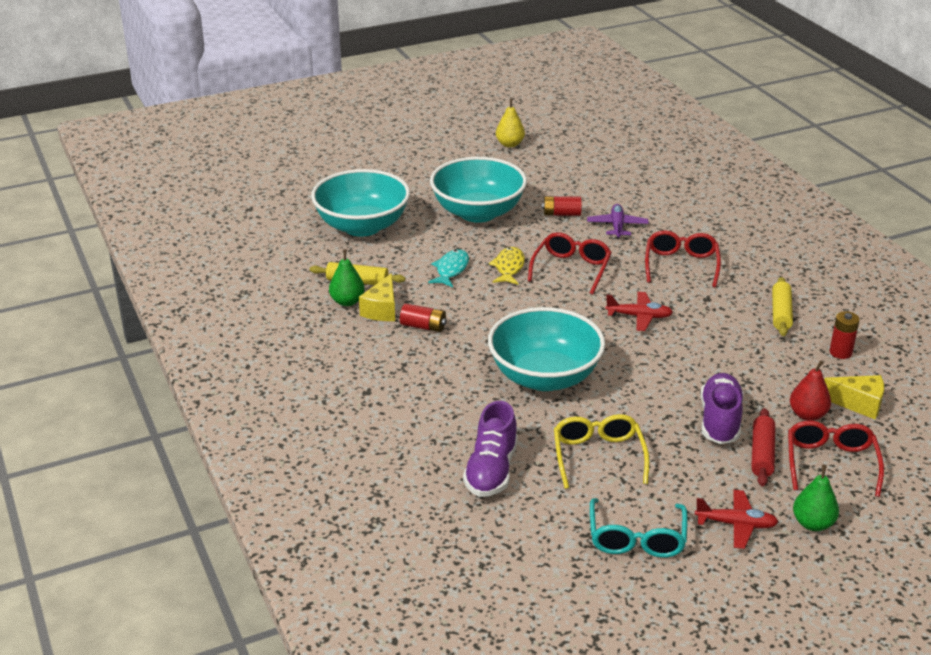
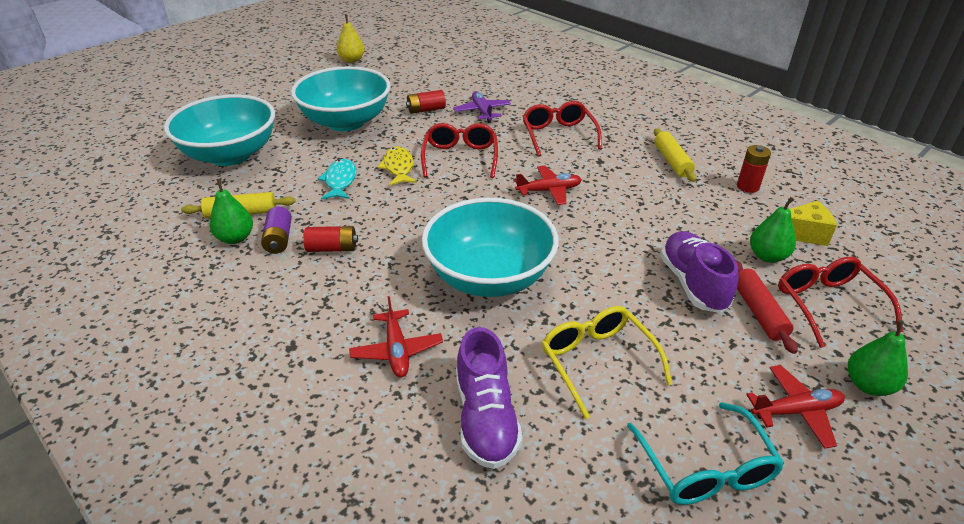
camera: 20 degrees left, 5 degrees up
yellow cheese [359,273,395,321] -> purple battery [261,206,292,253]
red pear [790,360,831,421] -> green pear [750,197,796,263]
none -> red plane [349,296,443,377]

